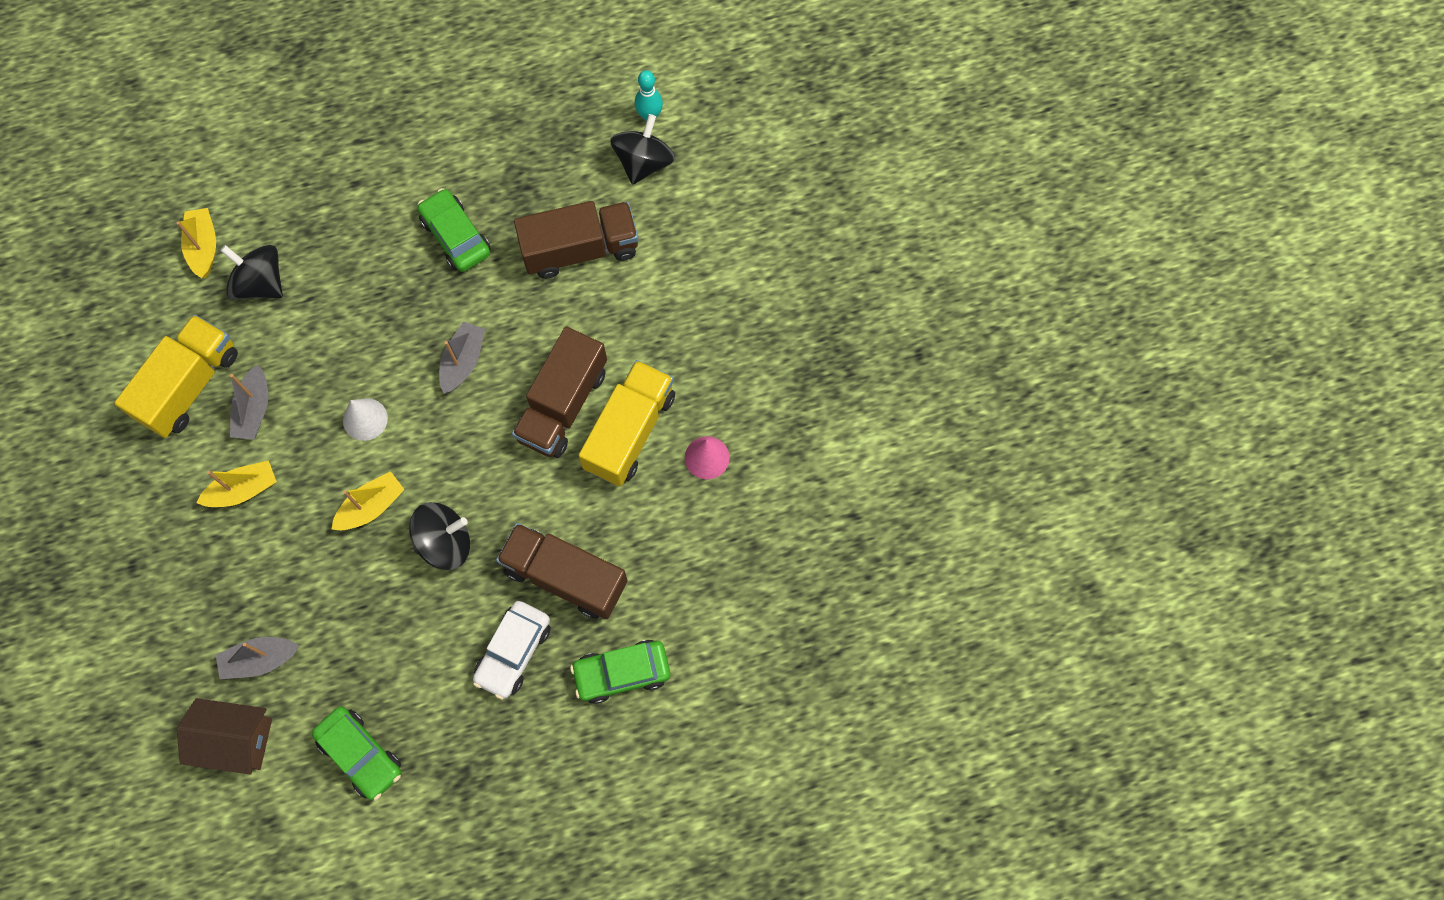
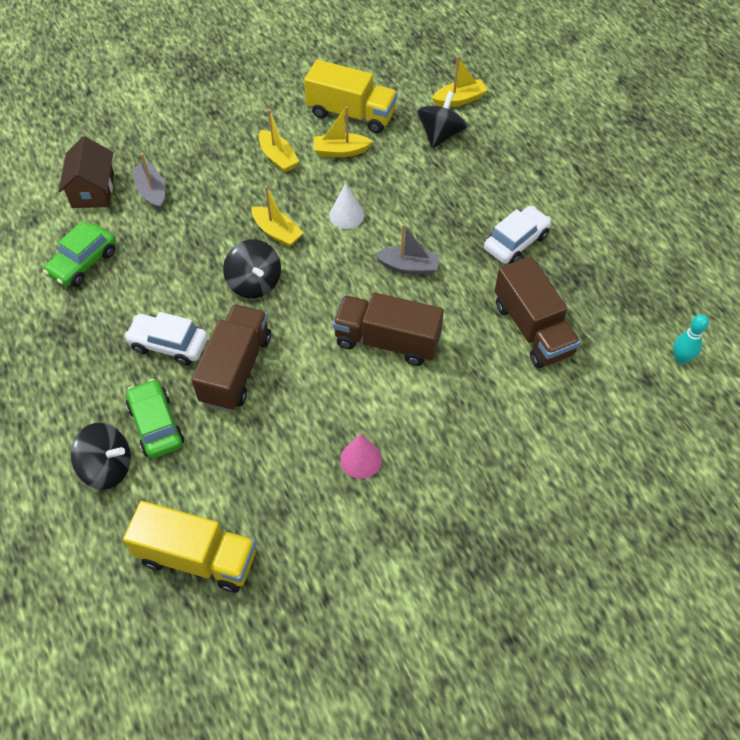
camera: 80 degrees right, 15 degrees down
grey boat [230,365,269,440] -> yellow boat [313,106,373,157]
green car [418,188,491,272] -> white car [484,206,552,264]
yellow truck [578,360,675,487] -> yellow truck moved to [123,501,256,593]
black spinning top [610,114,675,185] -> black spinning top moved to [71,423,131,490]

